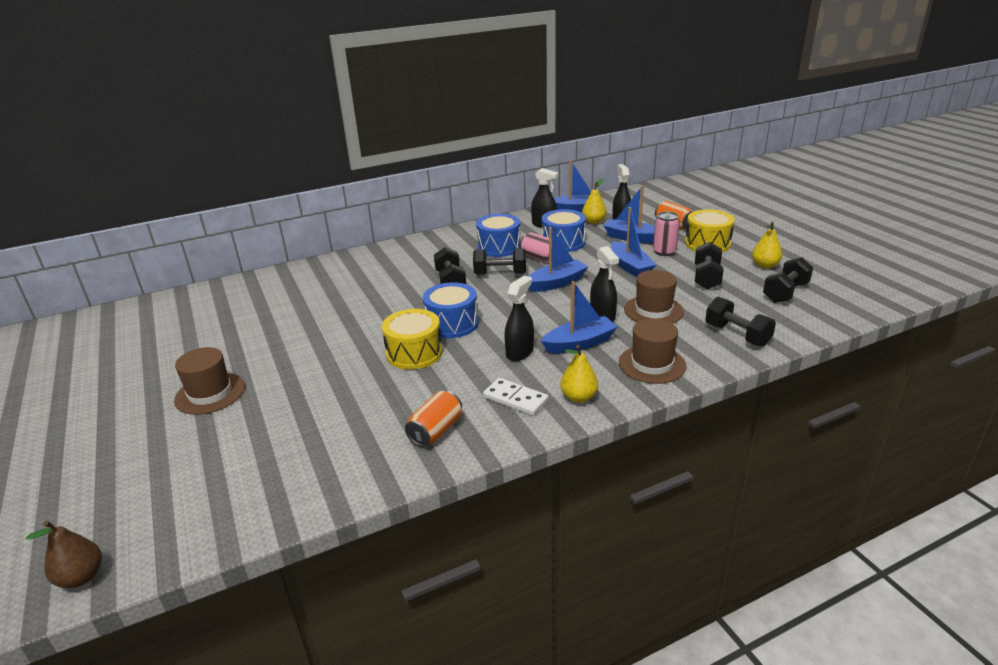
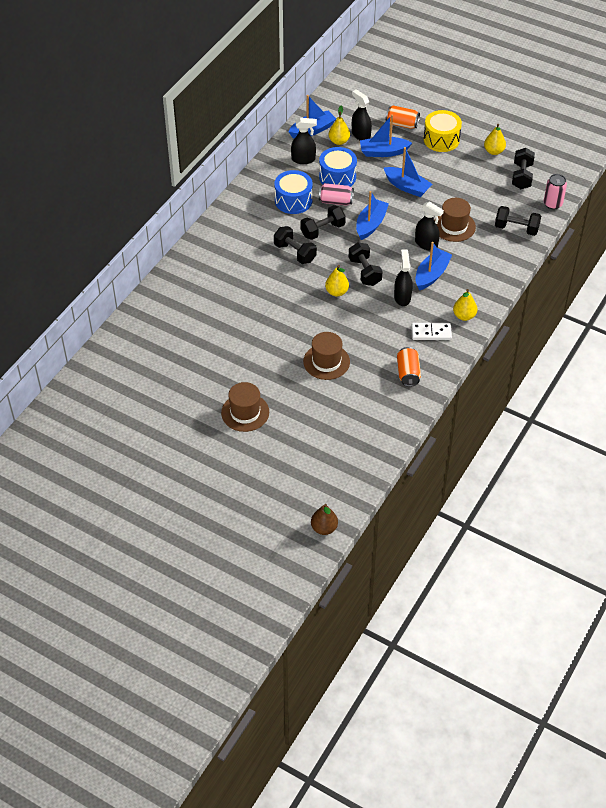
camera: 35 degrees left, 20 degrees up
yellow drum [382,309,443,370] -> none
blue drum [423,282,478,338] -> yellow pear [325,265,349,296]
brown hat [619,318,686,384] -> brown hat moved to [303,332,350,380]
pink can [653,212,680,256] -> pink can moved to [544,174,567,210]
black dumbbell [695,242,724,289] -> black dumbbell moved to [349,242,383,286]

